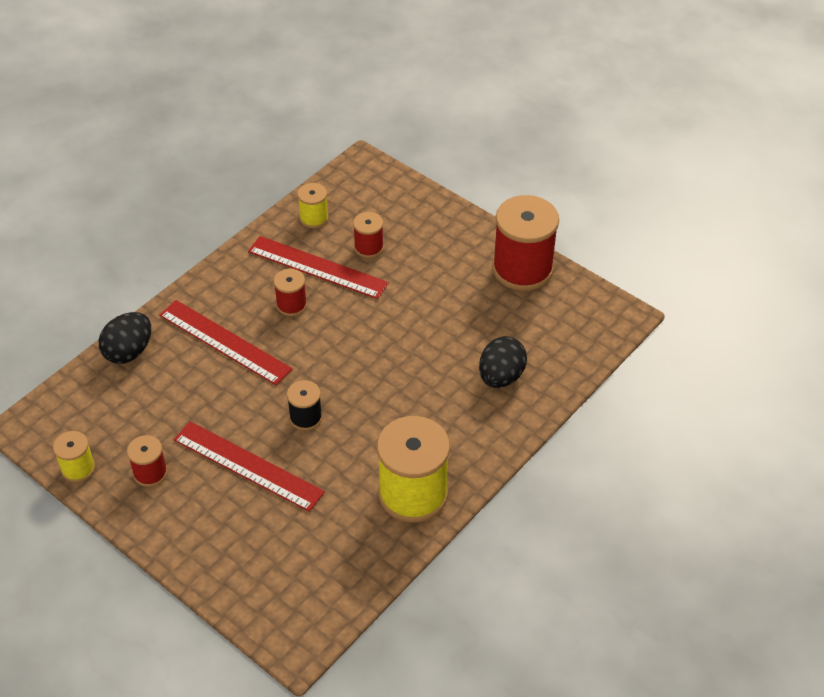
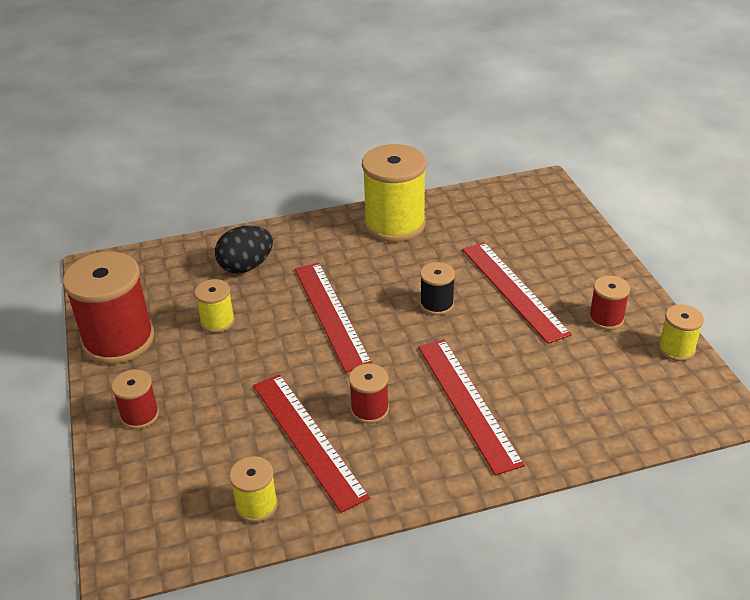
camera: 145 degrees left, 10 degrees down
black egg [99,312,151,364] -> none
red spool [353,212,384,258] -> red spool moved to [111,369,159,429]
none -> yellow spool [194,279,235,333]
none -> red ruler [295,263,373,373]

